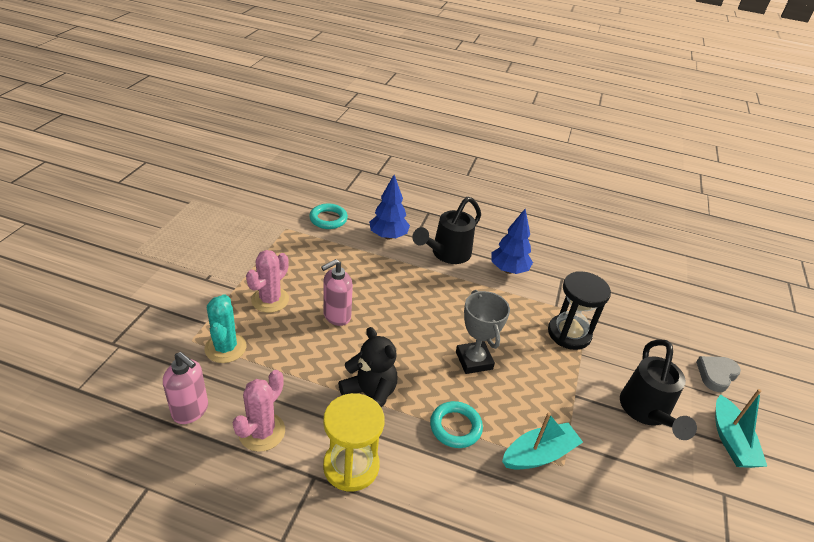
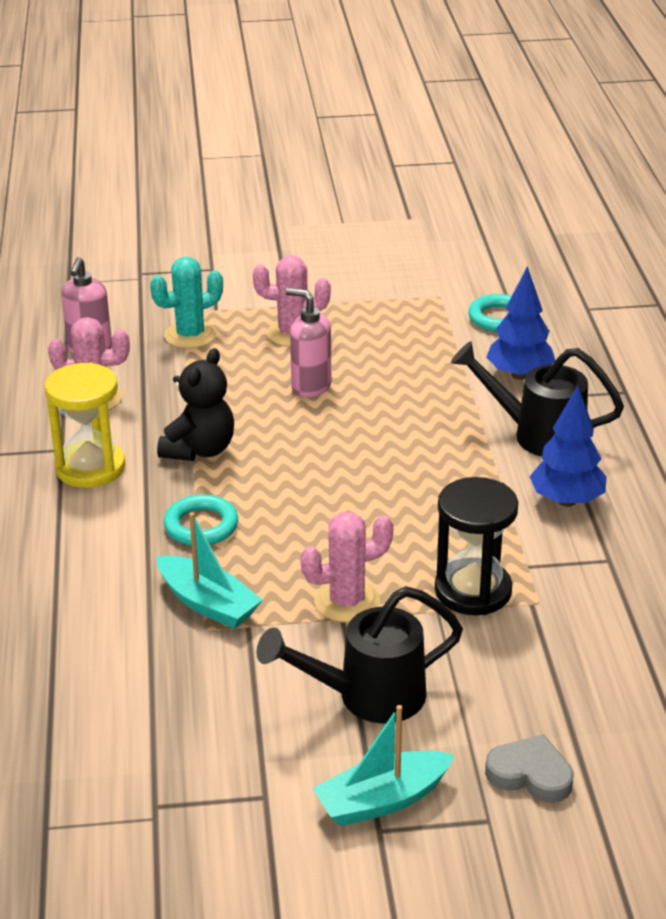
camera: 70 degrees right, 5 degrees down
grey trophy [456,290,510,374] -> none
none -> pink cactus [300,512,394,623]

